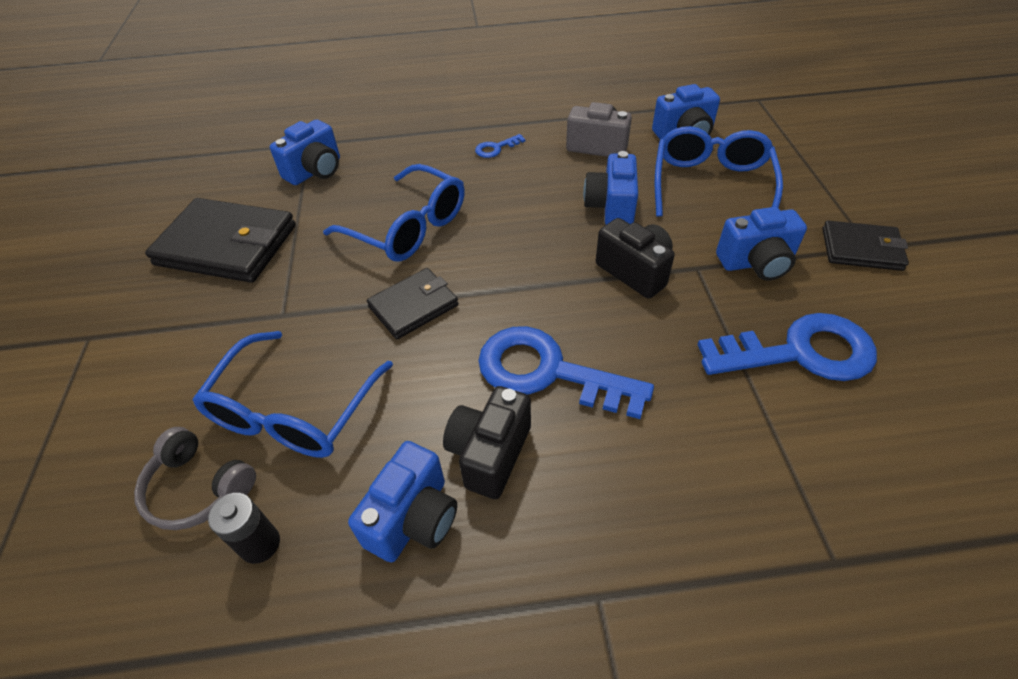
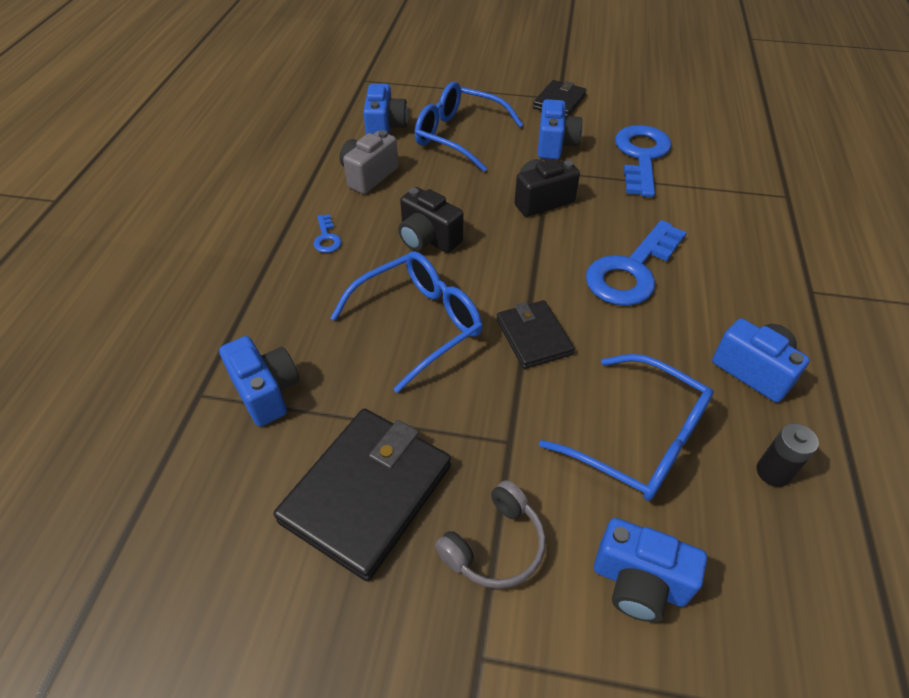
camera: 75 degrees left, 0 degrees up
grey headphones [134,427,256,530] -> grey headphones moved to [435,480,546,589]
black camera [443,386,531,499] -> black camera moved to [398,187,463,253]
blue camera [583,151,638,225] -> blue camera moved to [594,518,707,622]

